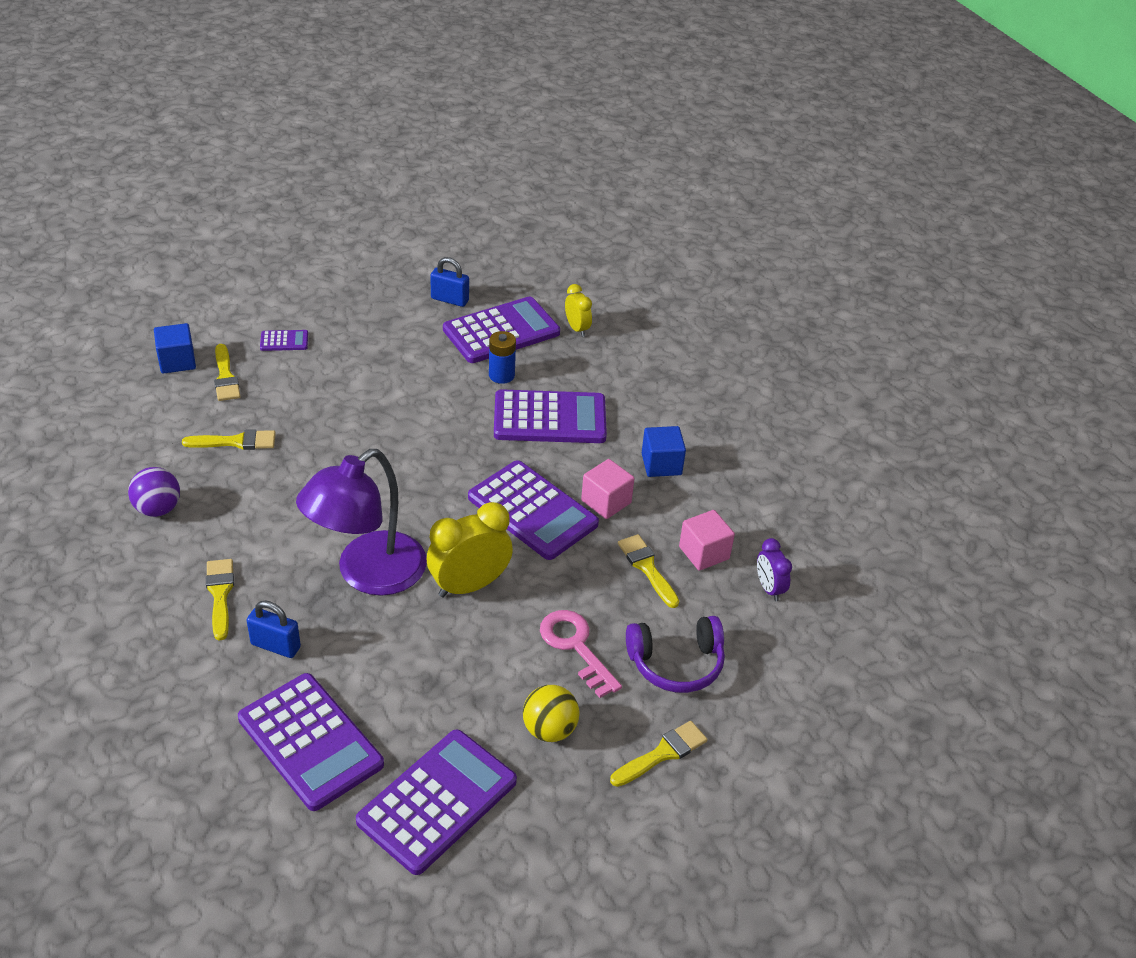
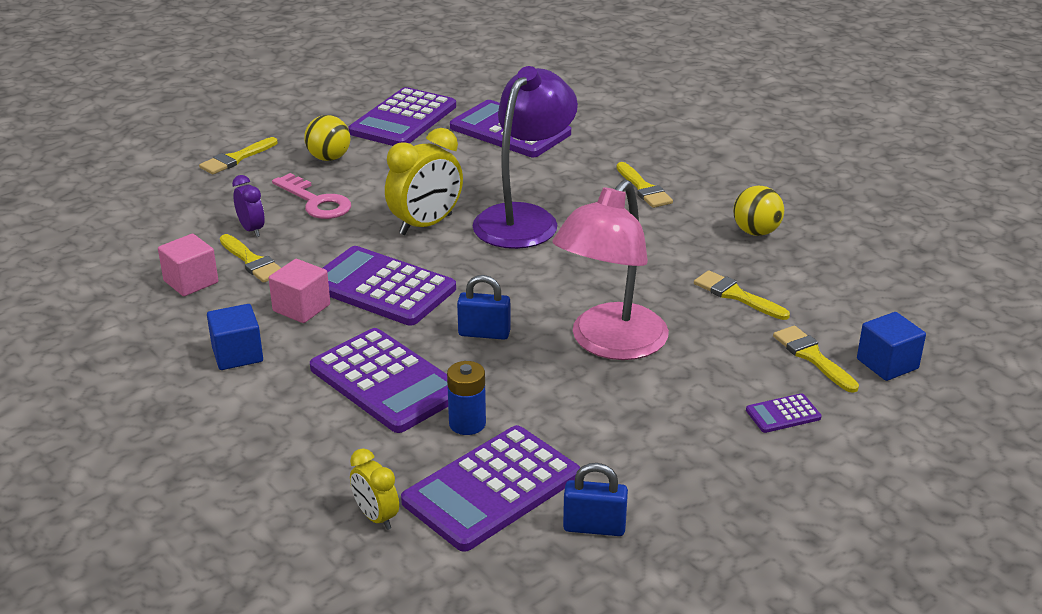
camera: 170 degrees right, 10 degrees down
purple ball [128,467,180,517] -> yellow ball [733,186,784,236]
yellow brush [182,429,276,450] -> yellow brush turned 60 degrees clockwise [694,270,790,320]
blue padlock [246,600,301,658] -> blue padlock moved to [457,275,511,340]
purple calculator [494,389,607,443] -> purple calculator turned 120 degrees counterclockwise [310,328,448,433]
purple headphones [626,616,725,693] -> none
purple clock [757,538,792,601] -> purple clock moved to [232,175,265,237]
none -> pink lamp [552,180,669,360]

